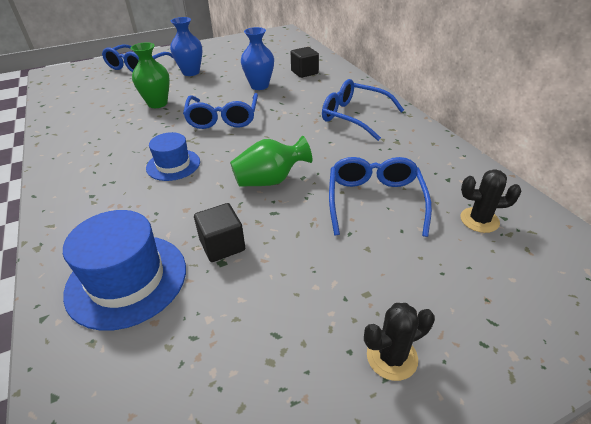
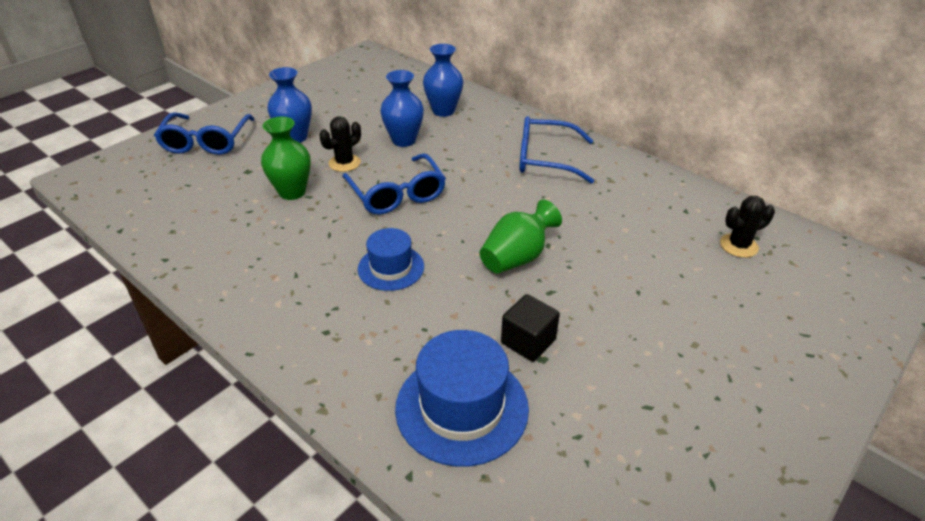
camera: 25 degrees left, 0 degrees up
black cube [291,47,319,78] -> blue vase [423,44,463,117]
blue glasses [329,157,432,237] -> none
black cactus [364,303,435,381] -> black cactus moved to [319,116,361,172]

